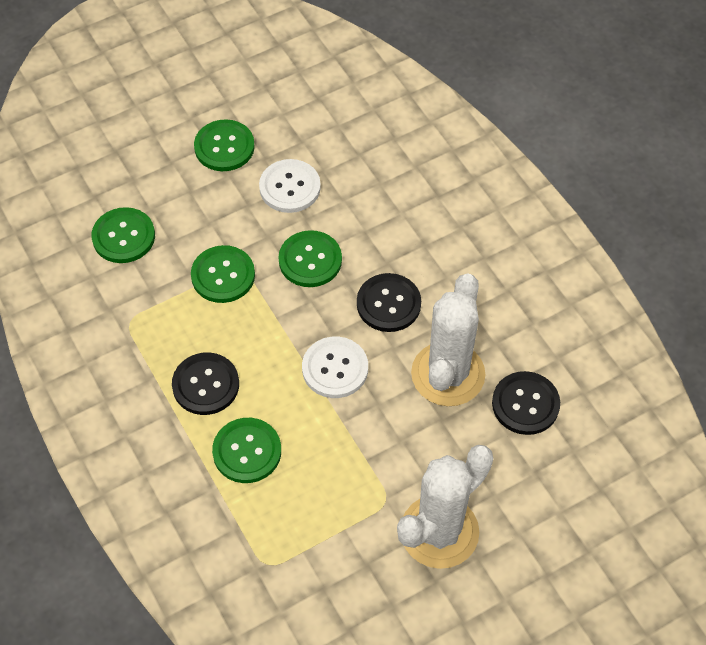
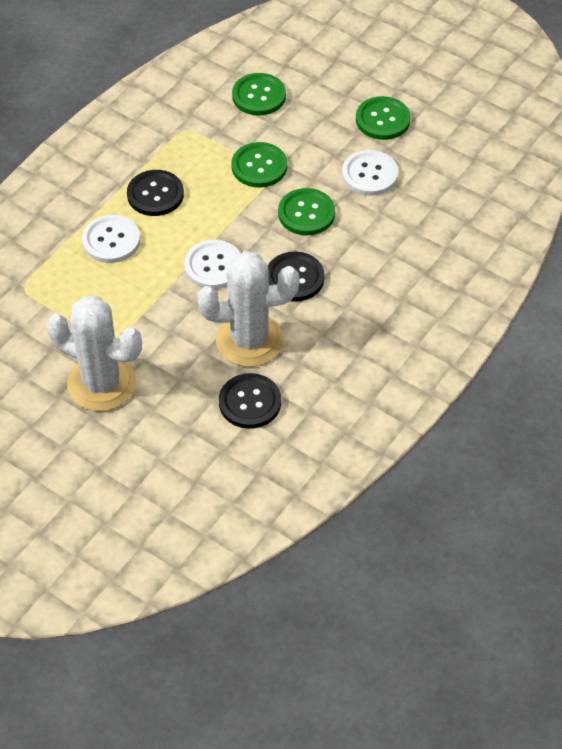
camera: 65 degrees right, 5 degrees down
green button [212,418,281,483] -> white button [82,215,140,263]

